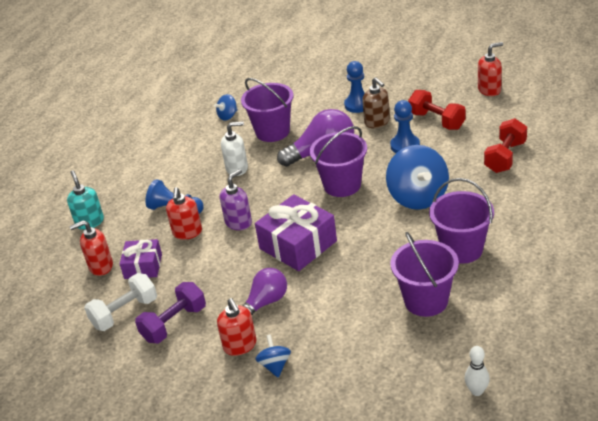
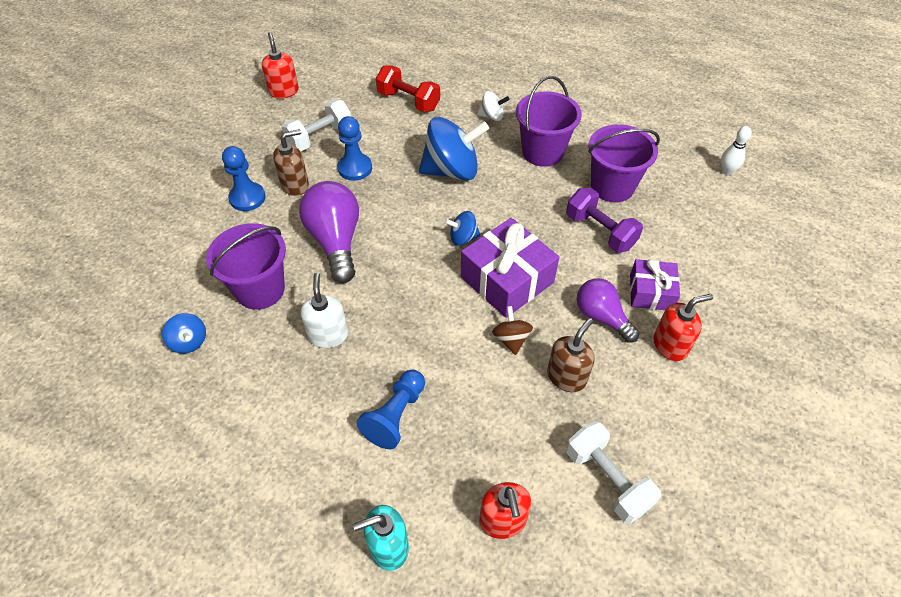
camera: 90 degrees left, 15 degrees up
purple gift [120,239,162,279] -> purple gift moved to [630,259,680,310]
purple dumbbell [135,282,206,343] -> purple dumbbell moved to [566,187,643,253]
red soap dispenser [166,187,202,240] -> none
purple soap dispenser [219,169,252,230] -> none
blue spinning top [255,334,291,377] -> blue spinning top moved to [445,211,481,246]
purple bucket [310,126,367,197] -> none
red dumbbell [408,90,466,130] -> white dumbbell [282,99,351,151]
none -> white spinning top [477,91,510,121]
none -> brown spinning top [492,306,533,355]
none -> brown soap dispenser [547,318,595,392]

